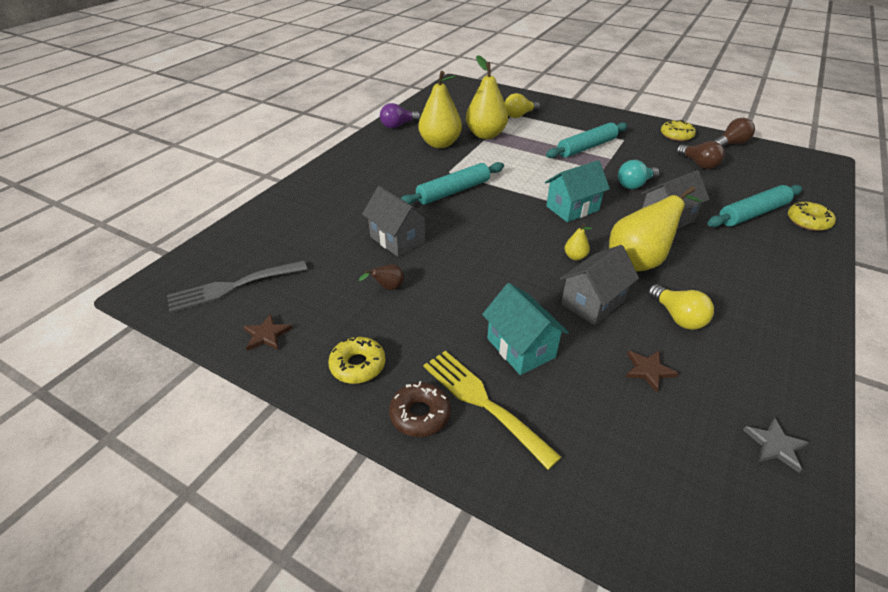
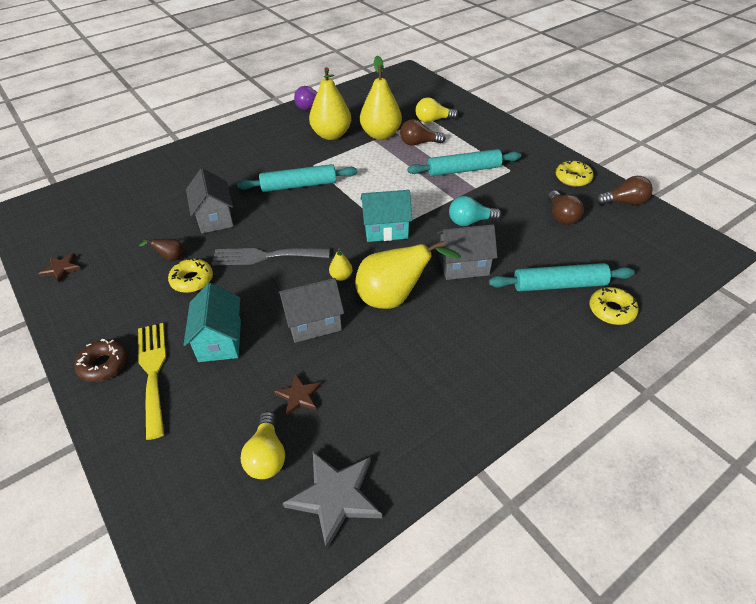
camera: 25 degrees right, 5 degrees up
grey fork [167,261,307,313] -> grey fork moved to [212,248,330,265]
yellow donut [328,335,385,384] -> yellow donut moved to [168,258,213,293]
yellow light bulb [648,284,714,330] -> yellow light bulb moved to [241,411,285,479]
grey star [743,418,809,473] -> grey star [283,452,382,550], size x1.81
none -> brown light bulb [400,119,446,146]

